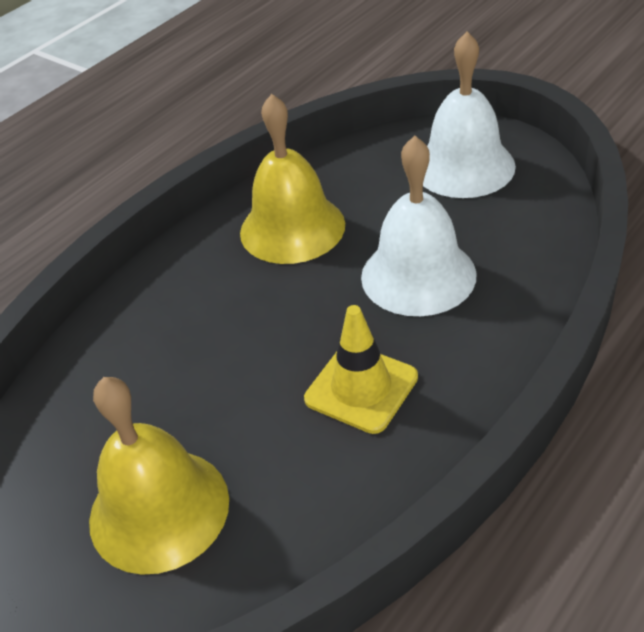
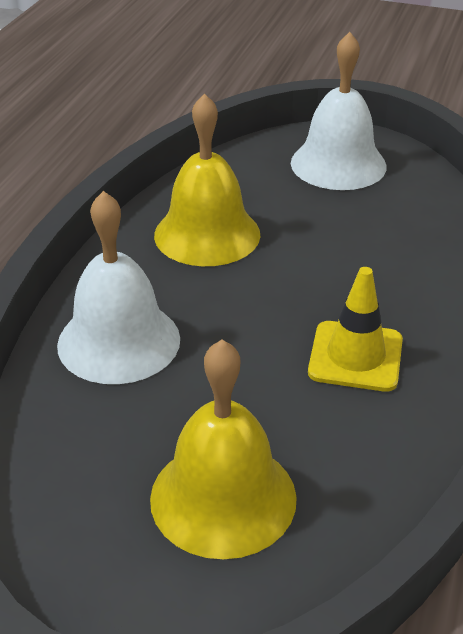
camera: 25 degrees left, 5 degrees down
white bell [361,136,476,316] -> white bell moved to [57,191,180,384]

